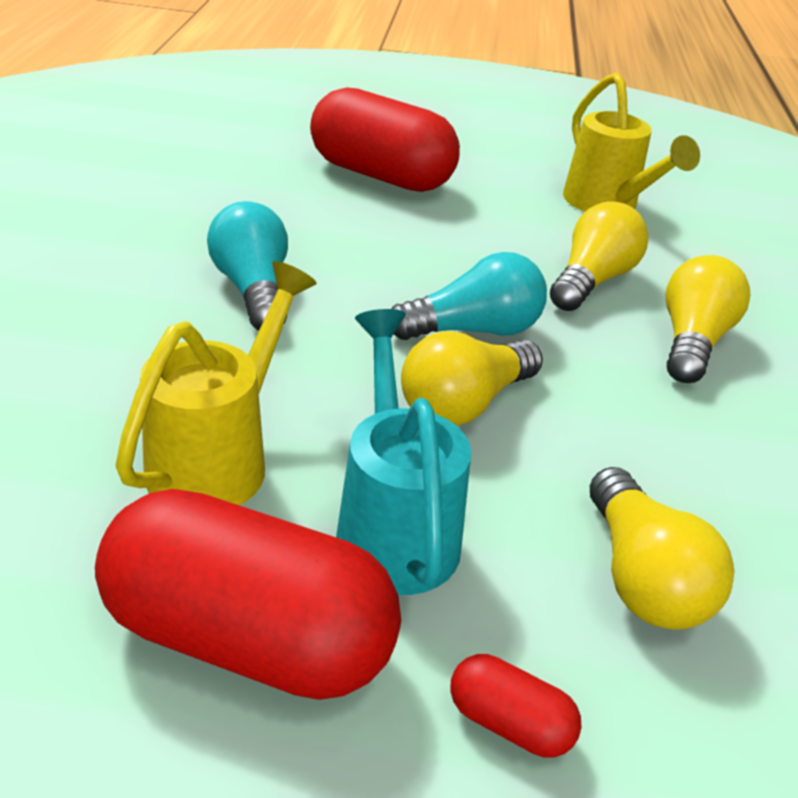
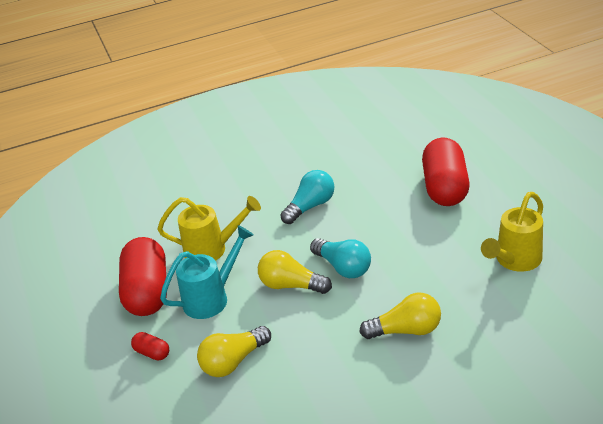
camera: 70 degrees right, 0 degrees up
red capsule [450,654,582,758] -> red capsule turned 60 degrees counterclockwise [131,332,169,360]
yellow light bulb [550,201,648,311] -> none

